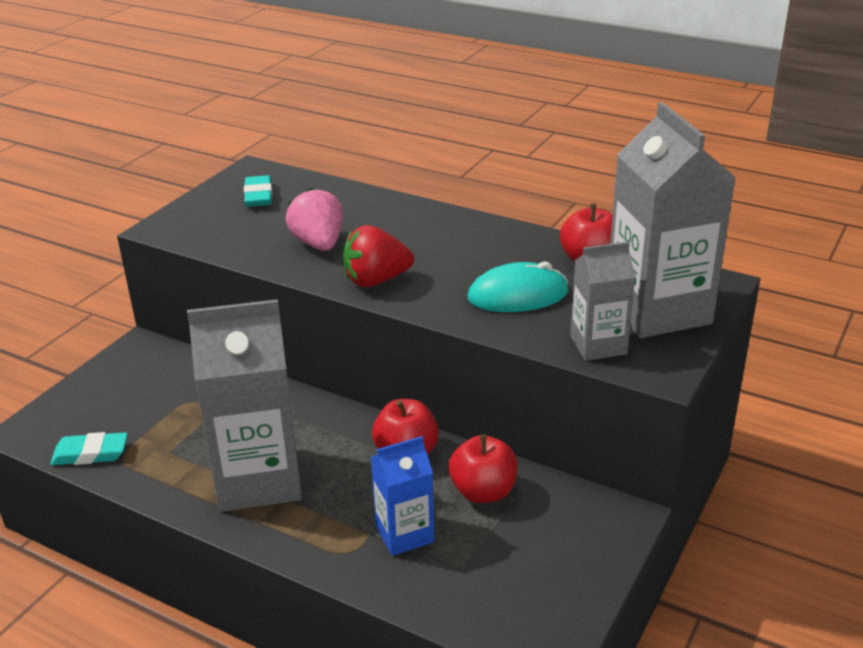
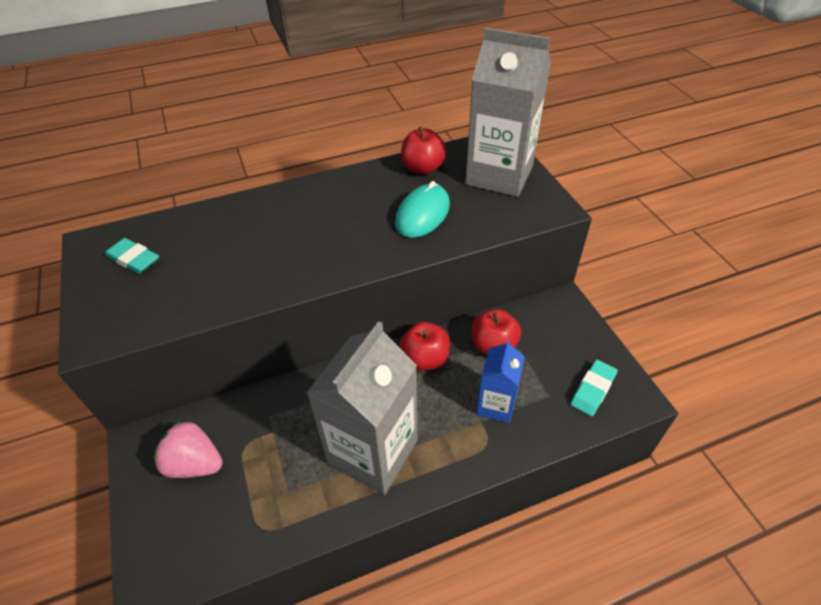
camera: 50 degrees left, 15 degrees up
turquoise eraser [50,432,128,465] -> turquoise eraser moved to [571,360,618,416]
pink strawberry [286,188,343,251] -> pink strawberry moved to [154,420,223,478]
red strawberry [343,225,414,287] -> none
grey carton [570,242,636,361] -> none

